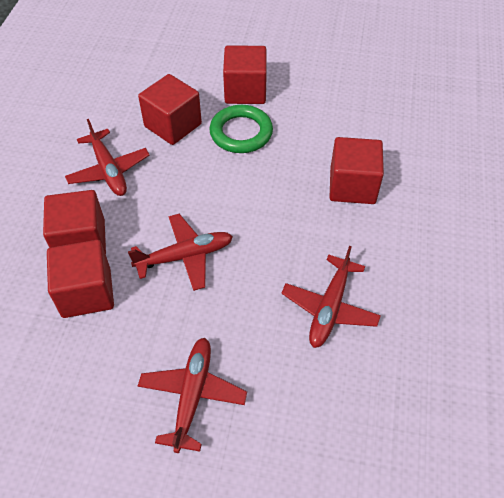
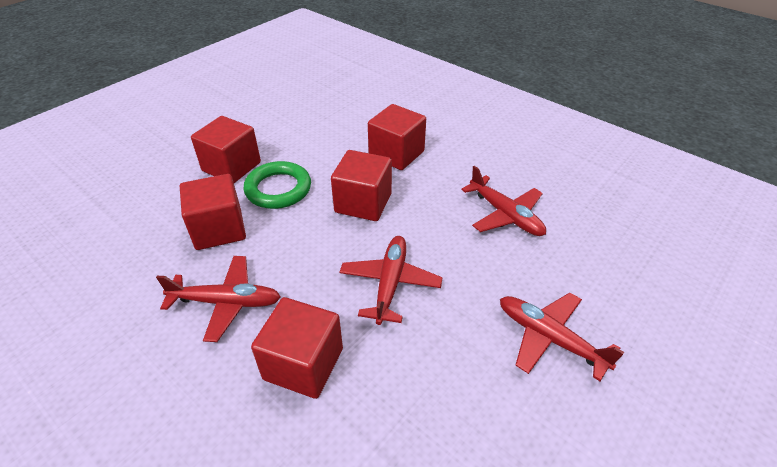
camera: 60 degrees left, 10 degrees down
red cube [47,240,114,318] -> red cube moved to [331,150,392,221]

